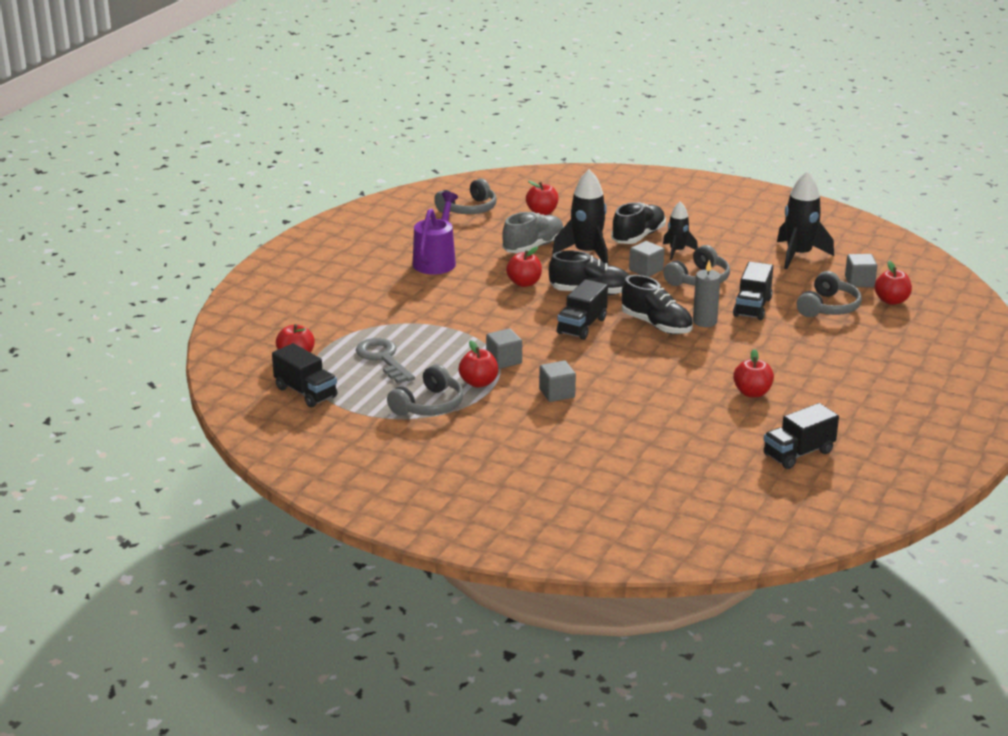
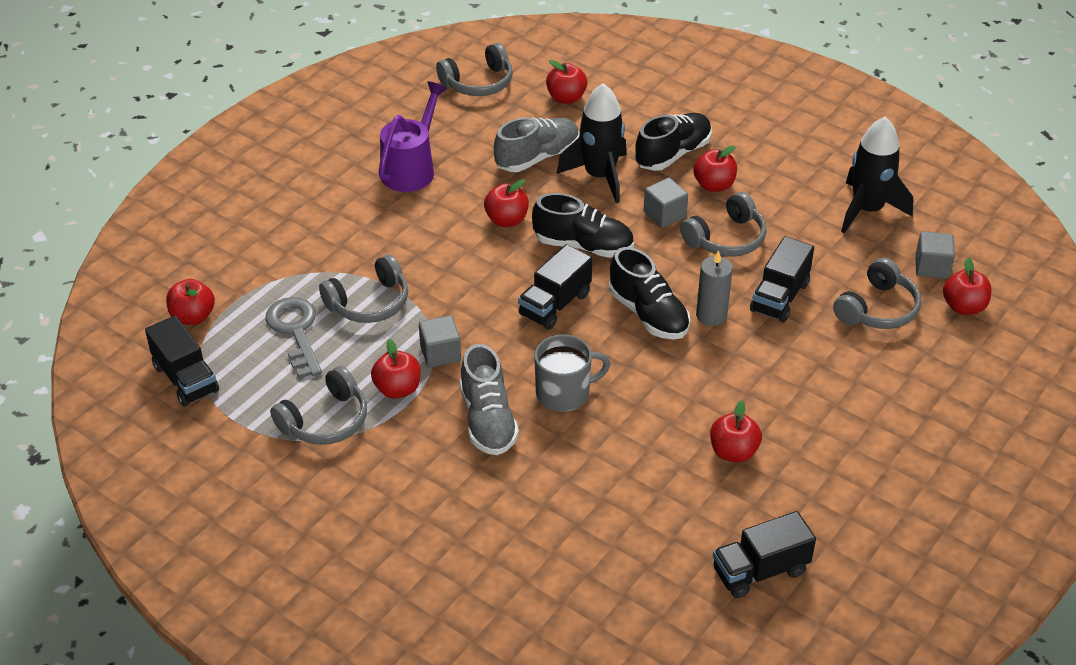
camera: 10 degrees right, 15 degrees up
grey cube [539,360,576,402] -> grey shoe [460,344,519,455]
black rocket [663,201,698,260] -> red apple [693,145,737,192]
none -> grey headphones [319,254,408,323]
none -> grey mug [534,334,610,412]

